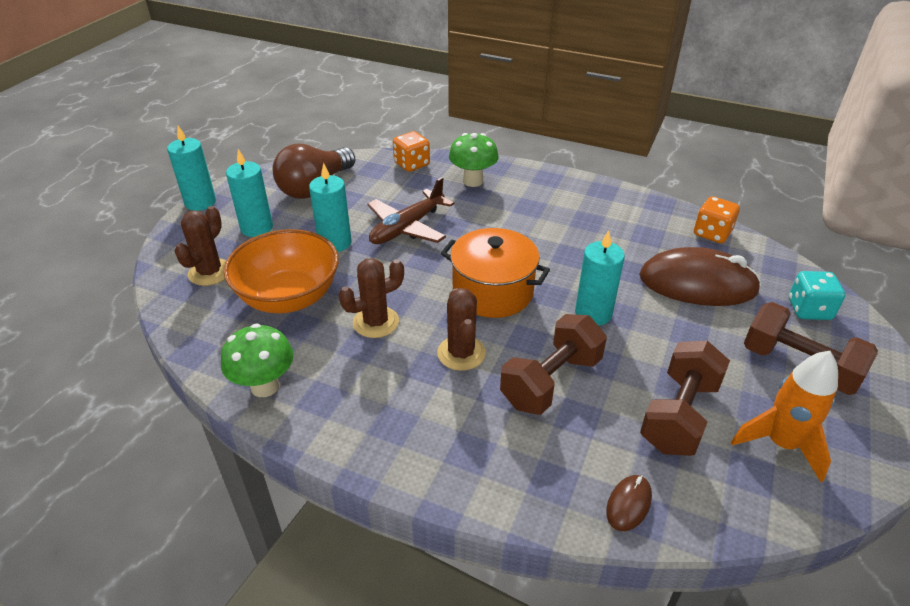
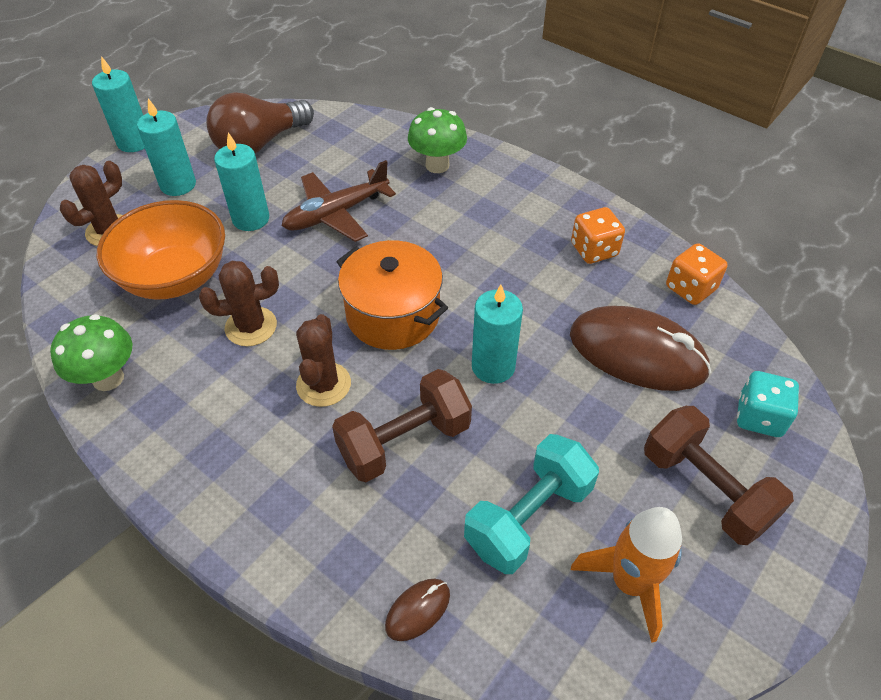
camera: 15 degrees right, 10 degrees up
orange dice [393,131,430,172] -> orange dice moved to [571,207,625,264]
brown dumbbell [640,341,730,456] -> turquoise dumbbell [464,434,599,574]

